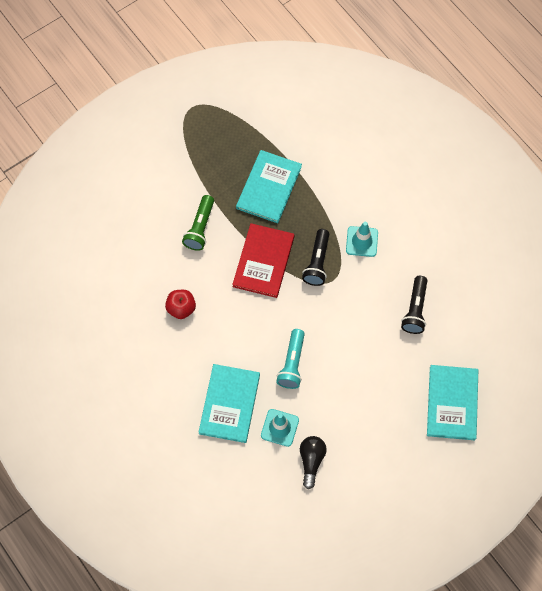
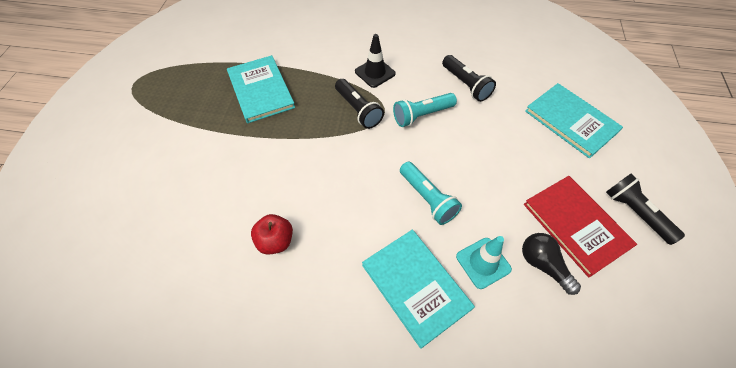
camera: 45 degrees left, 10 degrees down
green flashlight [182,195,214,251] -> none
red book [232,223,294,298] -> red book moved to [524,176,637,278]
turquoise traffic cone [346,221,378,257] -> black traffic cone [355,34,396,88]
none -> turquoise flashlight [393,93,457,127]
none -> black flashlight [606,174,685,245]

